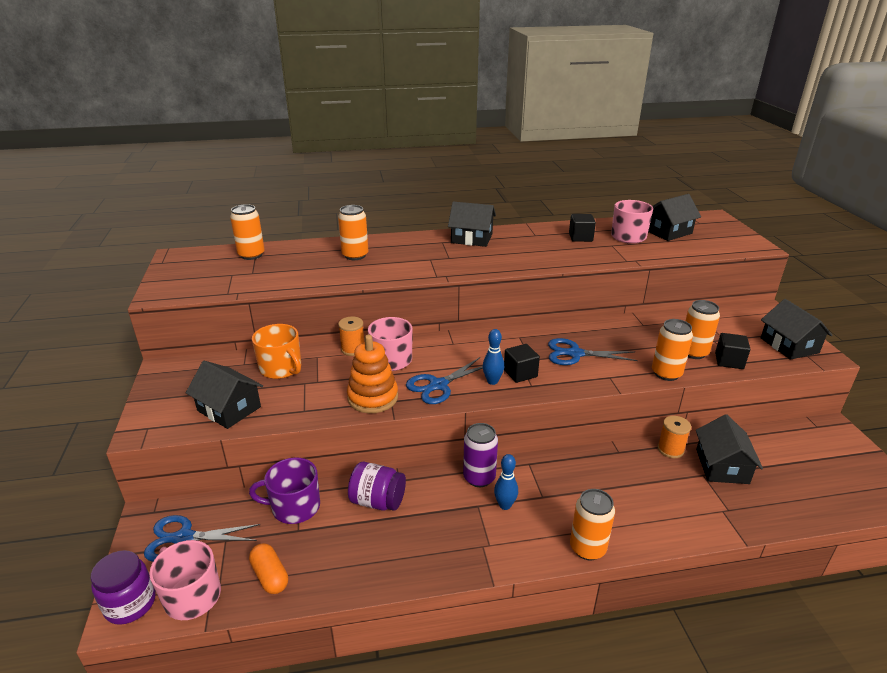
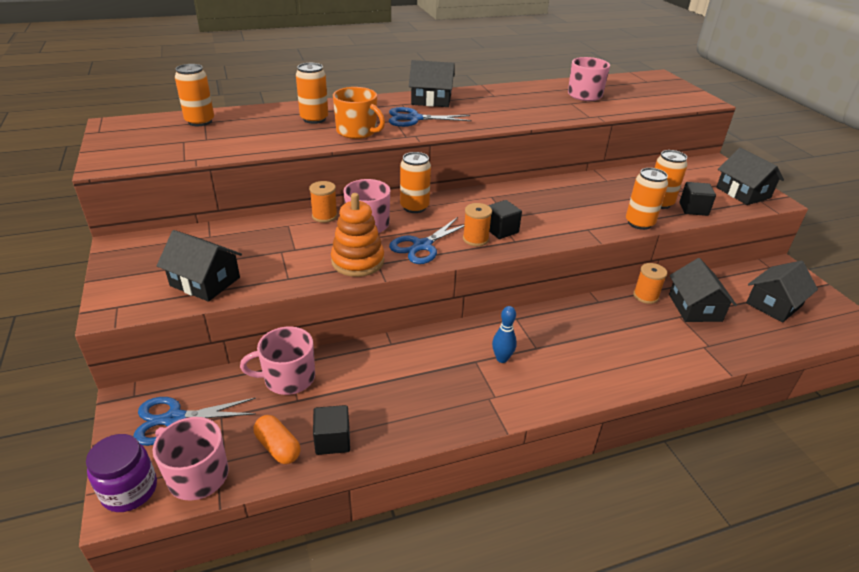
camera: 10 degrees left, 5 degrees up
purple mug [249,457,320,524] -> pink mug [240,326,315,395]
orange mug [252,324,301,379] -> orange mug moved to [333,87,385,139]
purple jar [348,462,406,511] -> none
purple can [463,423,498,487] -> none
blue bowling pin [483,329,504,385] -> orange spool [463,203,492,246]
blue scissors [548,338,638,365] -> blue scissors moved to [389,107,472,127]
black cube [569,214,596,242] -> black cube moved to [313,405,350,455]
orange can [570,489,615,560] -> orange can moved to [400,152,431,213]
black house [648,194,701,241] -> black house moved to [746,261,818,323]

